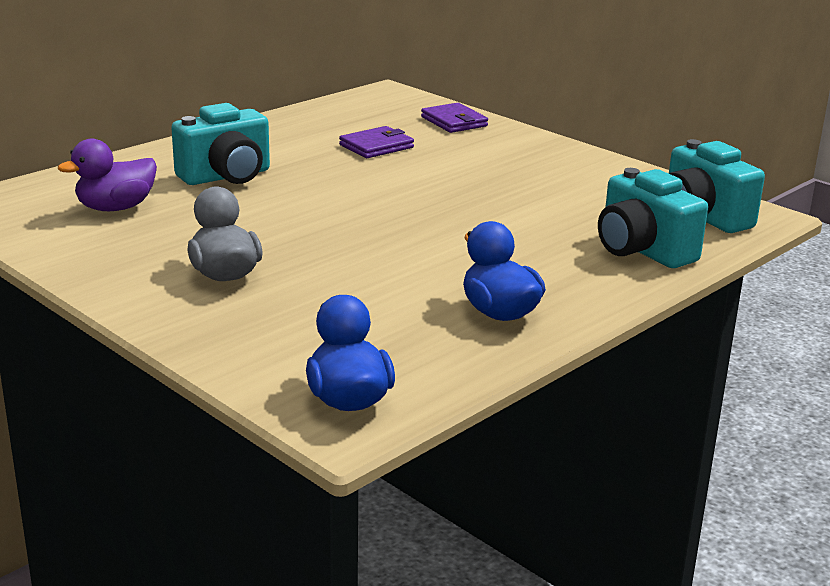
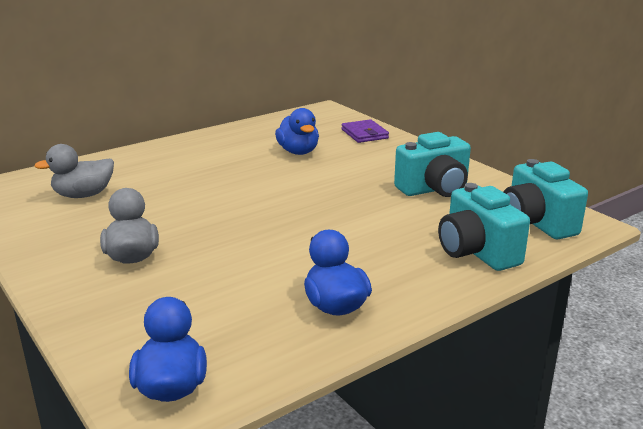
camera: 10 degrees right, 0 degrees up
purple duck [58,139,157,211] -> grey duck [34,144,114,198]
turquoise camera [171,103,270,185] -> turquoise camera moved to [394,132,471,197]
purple wallet [339,126,414,158] -> blue duck [275,108,319,155]

